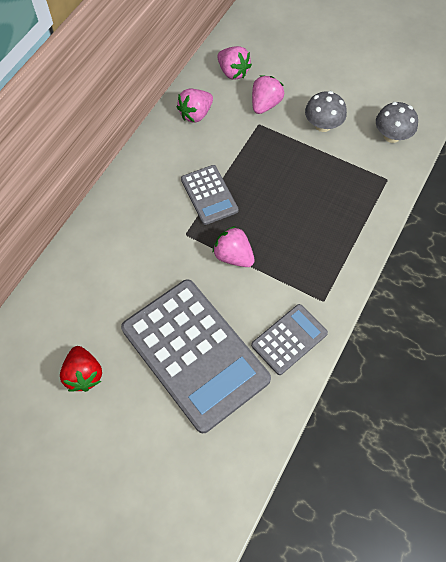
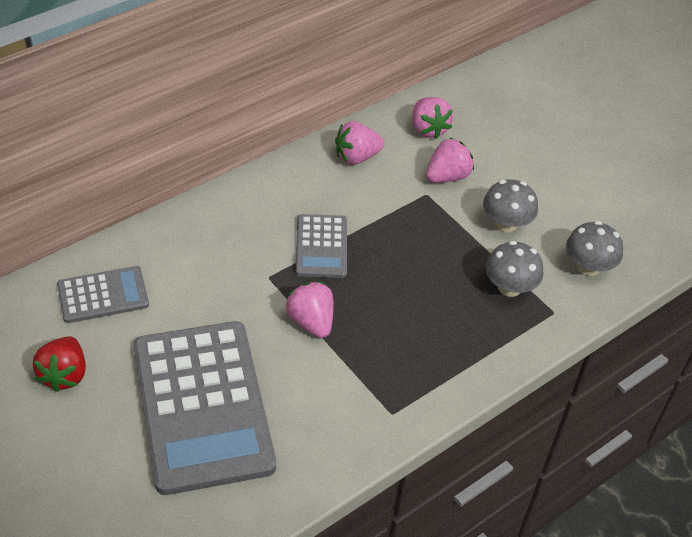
camera: 20 degrees right, 15 degrees down
grey calculator [251,304,328,375] -> grey calculator moved to [57,266,149,323]
none -> grey mushroom [485,241,543,297]

